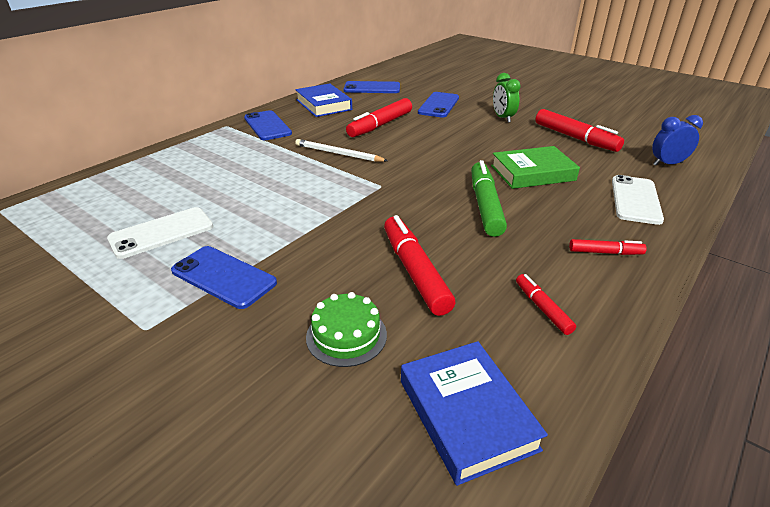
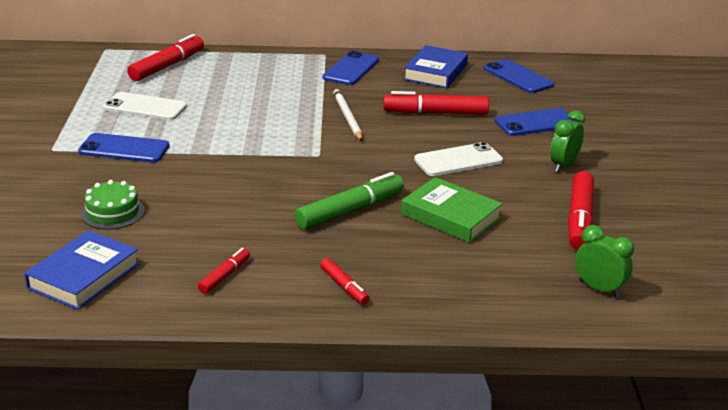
camera: 50 degrees right, 5 degrees down
blue phone [171,246,277,309] -> blue phone turned 75 degrees counterclockwise [78,133,169,163]
red marker [384,215,455,316] -> red marker moved to [127,34,204,81]
white phone [612,175,664,225] -> white phone moved to [414,142,503,176]
blue clock [652,115,703,166] -> green clock [575,225,634,297]

